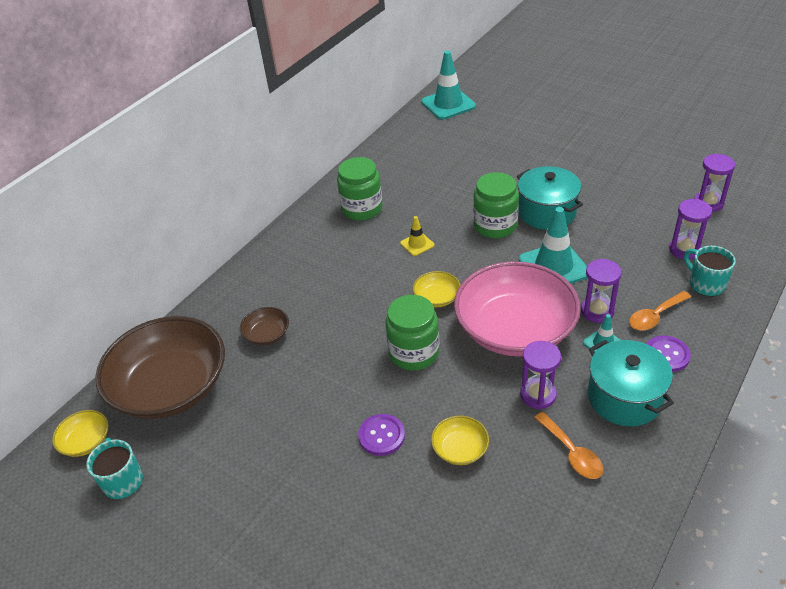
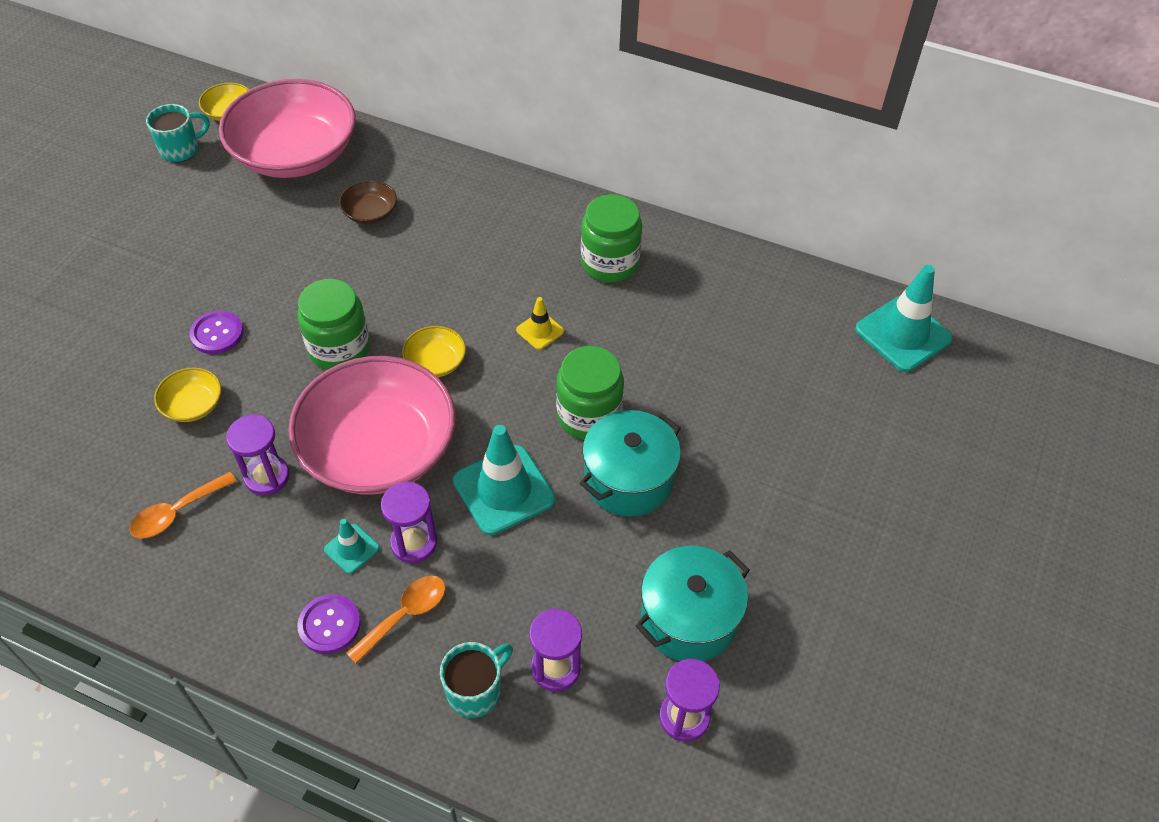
camera: 75 degrees right, 10 degrees up
brown bowl [96,316,225,419] -> pink bowl [219,79,356,178]
turquoise pot [588,340,674,427] -> turquoise pot moved to [636,546,750,661]
orange spoon [629,291,691,331] -> orange spoon turned 90 degrees clockwise [346,576,446,664]

